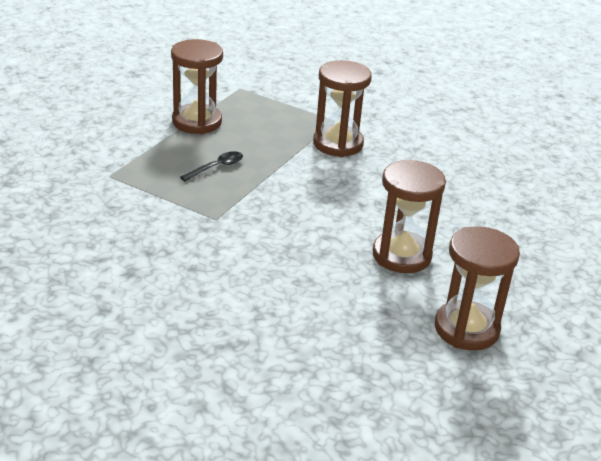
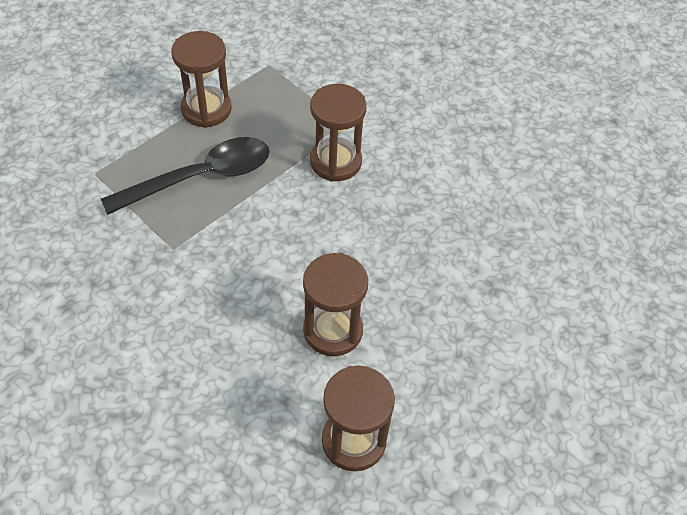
camera: 15 degrees right, 20 degrees up
black spoon [180,151,243,181] -> black spoon [101,137,270,215], size x2.36

